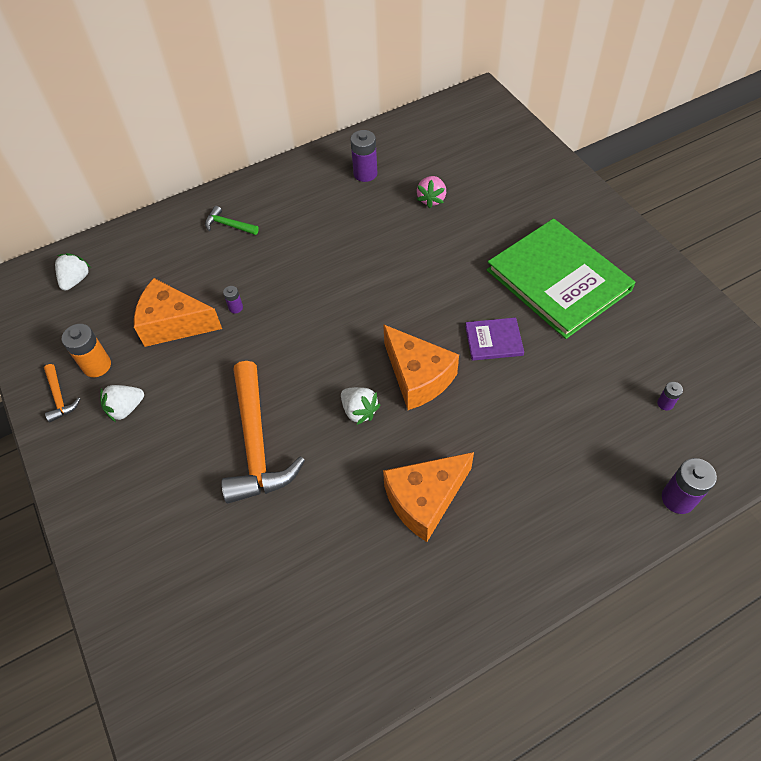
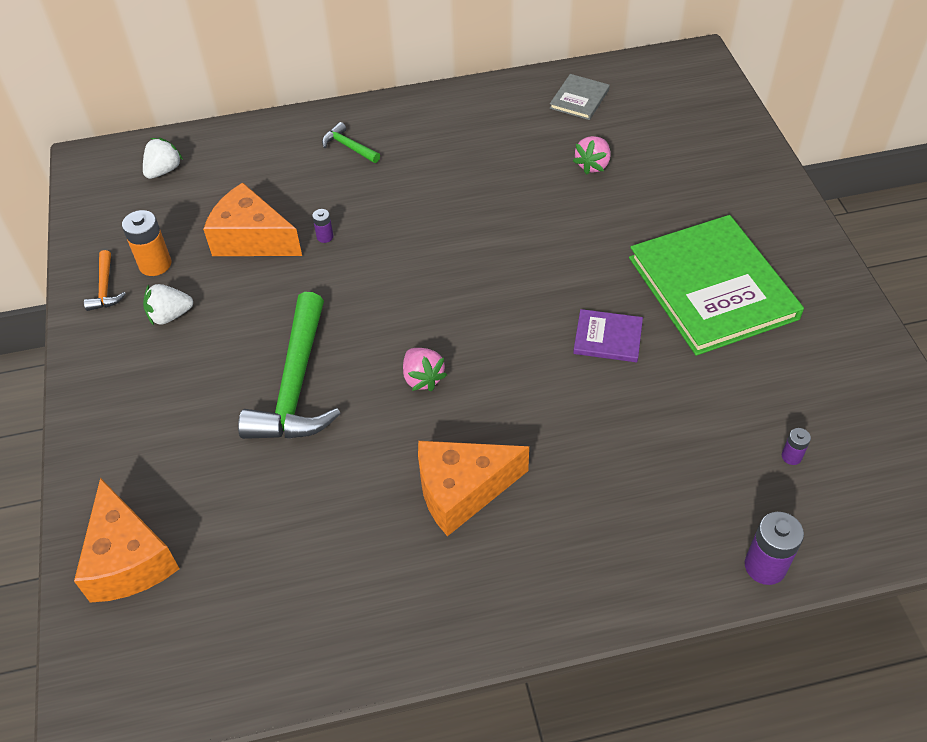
camera: 15 degrees right, 5 degrees down
orange hammer [221,361,305,503] -> green hammer [238,292,341,439]
white strawberry [341,387,381,425] -> pink strawberry [403,348,447,391]
purple battery [350,130,377,182] -> none
orange cheese [383,324,459,410] -> orange cheese moved to [74,478,180,603]
none -> grey book [550,74,610,120]

